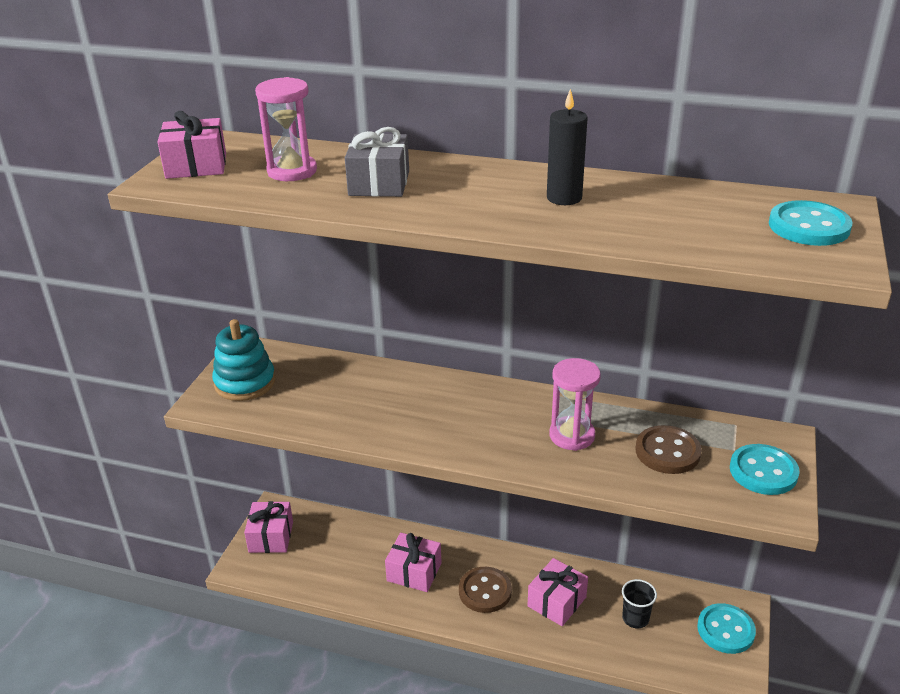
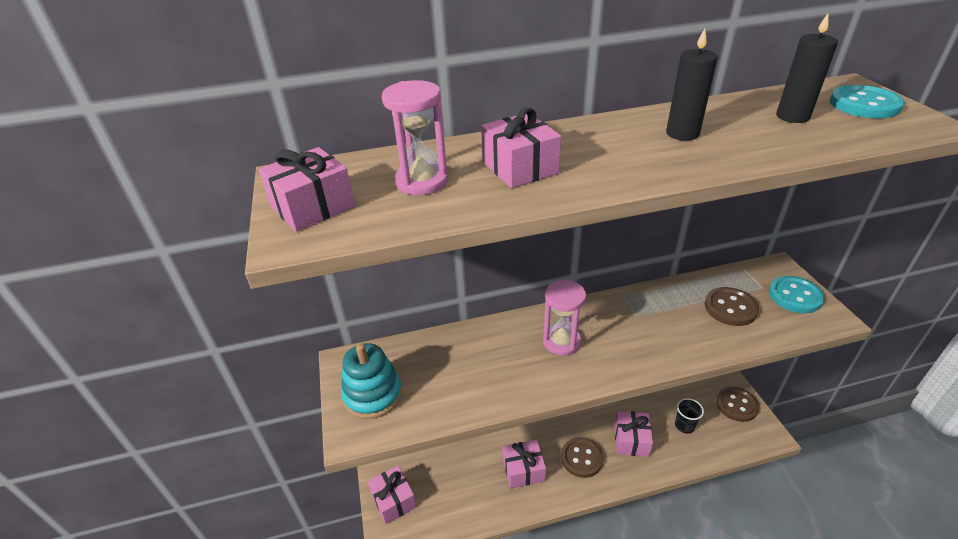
camera: 30 degrees left, 5 degrees up
grey gift [345,127,409,197] -> pink gift [481,108,561,188]
pink hourglass [549,358,601,451] -> pink hourglass moved to [543,280,586,356]
turquoise button [697,603,756,654] -> brown button [716,387,759,422]
none -> black candle [776,12,838,123]

